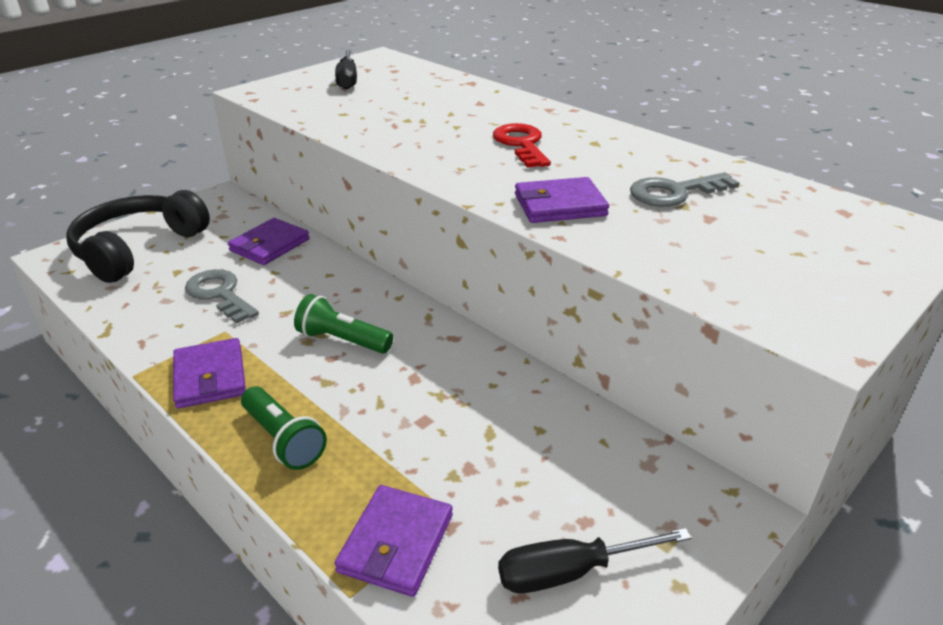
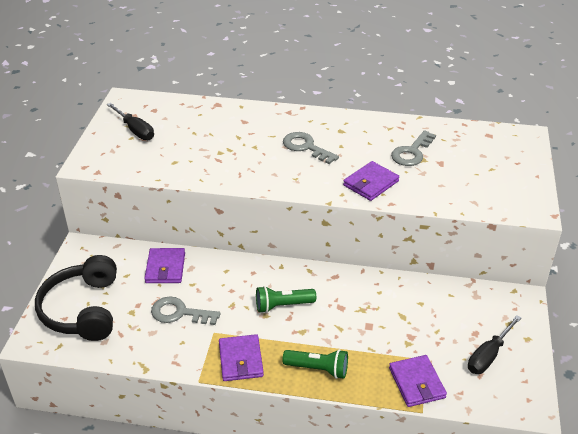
camera: 35 degrees left, 5 degrees up
purple wallet [173,338,246,409] -> purple wallet turned 45 degrees clockwise [219,334,264,381]
red key [493,123,551,168] -> grey key [283,132,339,164]

